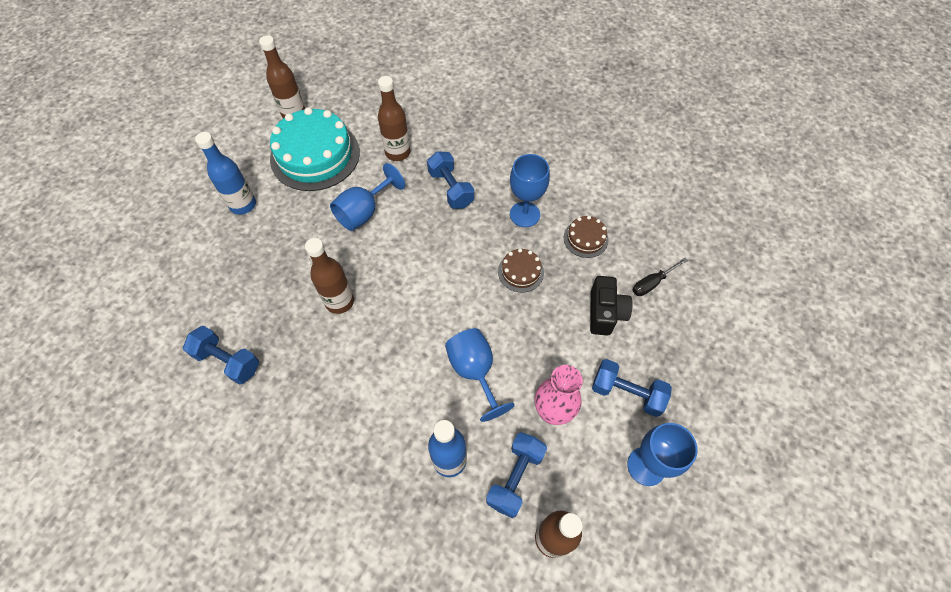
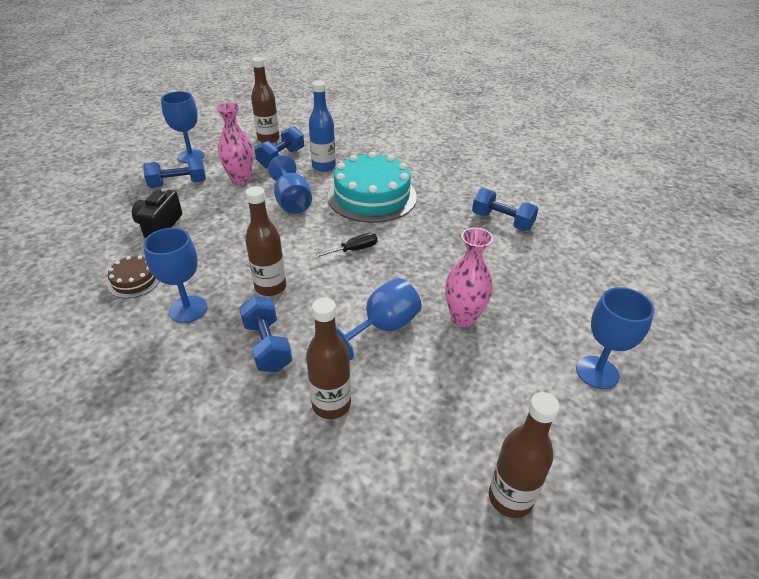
camera: 175 degrees left, 20 degrees down
blue bottle [195,132,256,215] -> none
turquoise cake [270,107,360,191] -> turquoise cake moved to [327,152,417,223]
brown bottle [305,238,354,314] -> brown bottle moved to [245,186,286,296]
brown cake [498,248,544,293] -> none
blue dumbbell [592,359,672,417] -> blue dumbbell turned 45 degrees counterclockwise [143,157,206,188]
black screwdriver [633,257,688,296] -> black screwdriver moved to [312,233,378,258]
none -> pink vase [445,227,493,327]
none -> blue goblet [576,287,655,389]

